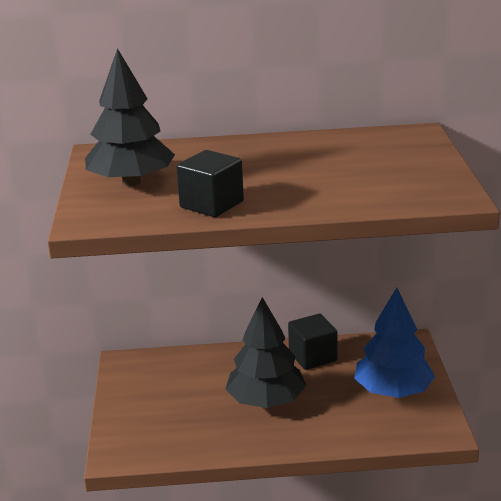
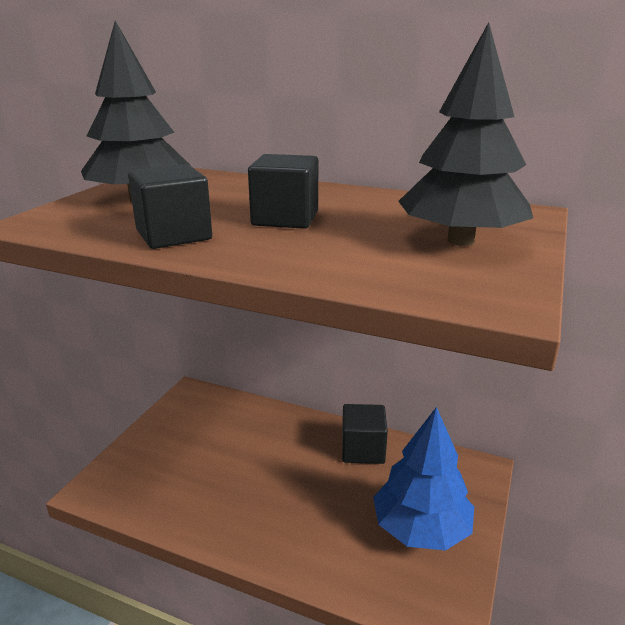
camera: 25 degrees right, 0 degrees up
black tree [226,297,307,408] -> black tree moved to [398,22,533,246]
none -> black cube [248,154,318,229]

